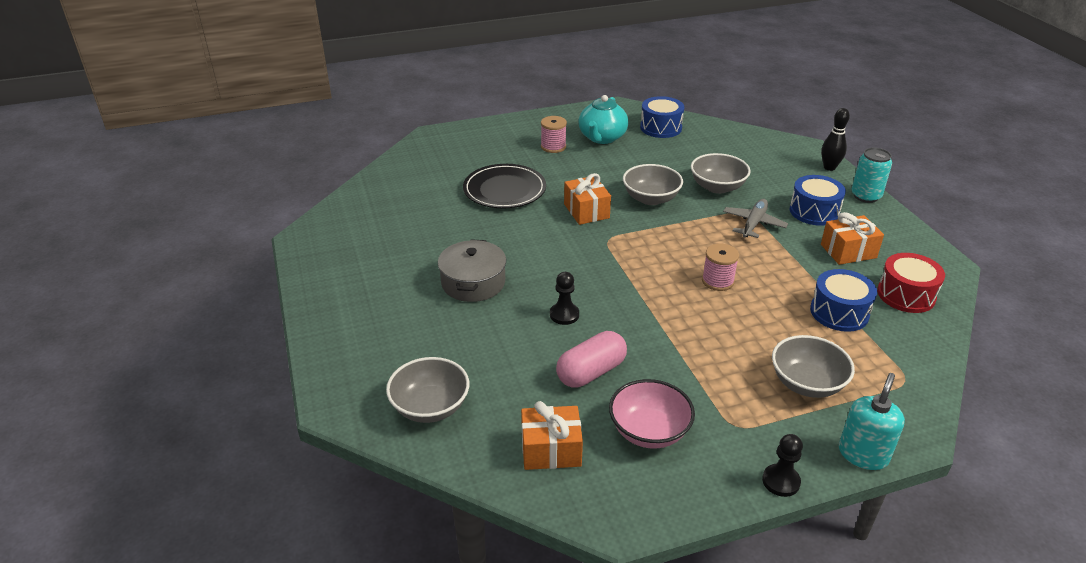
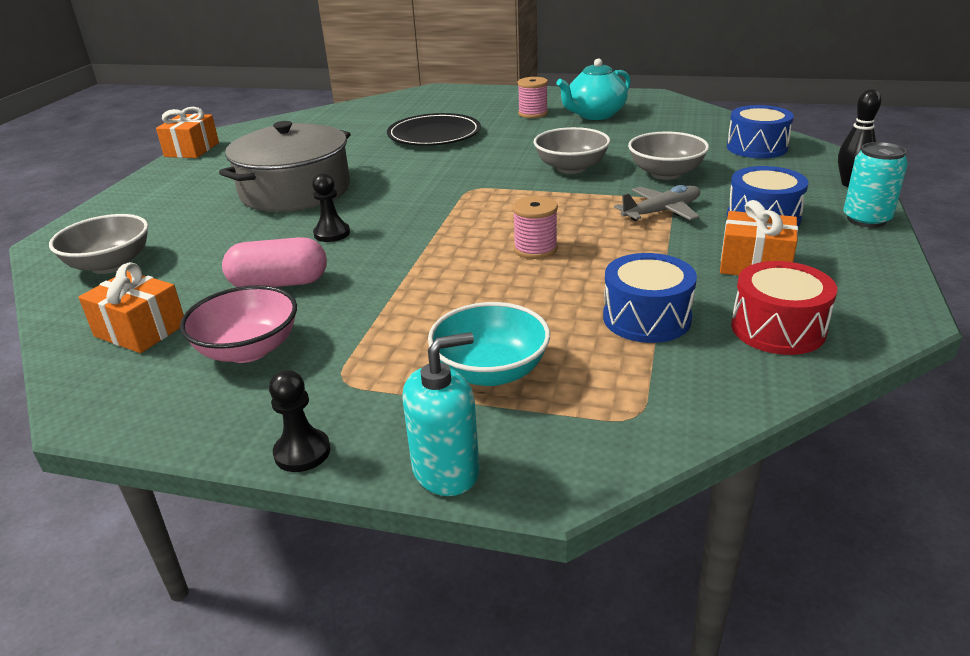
camera: 35 degrees right, 5 degrees down
grey pot [438,239,506,302] -> grey pot [219,121,351,212], size x1.53
orange gift [564,173,611,225] -> orange gift moved to [156,107,219,158]
blue drum [640,96,684,138] -> blue drum moved to [727,105,794,159]
grey bowl [772,335,855,398] -> turquoise bowl [428,302,550,386]

